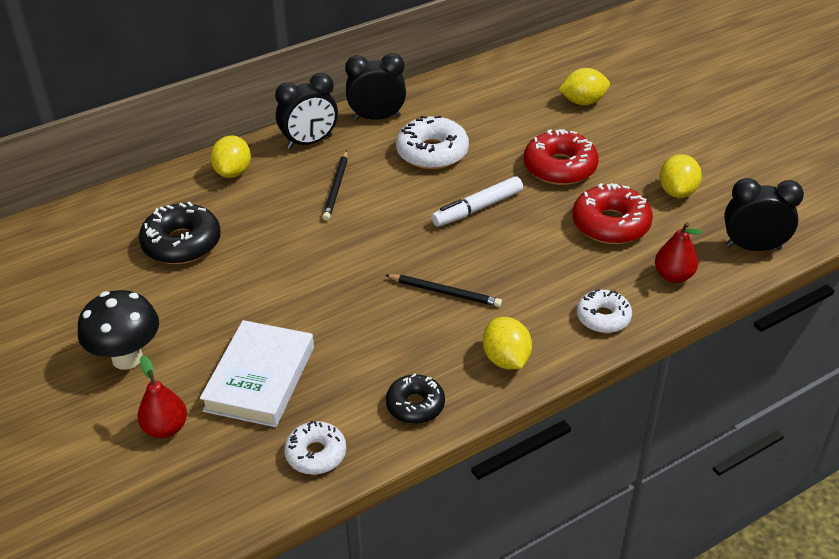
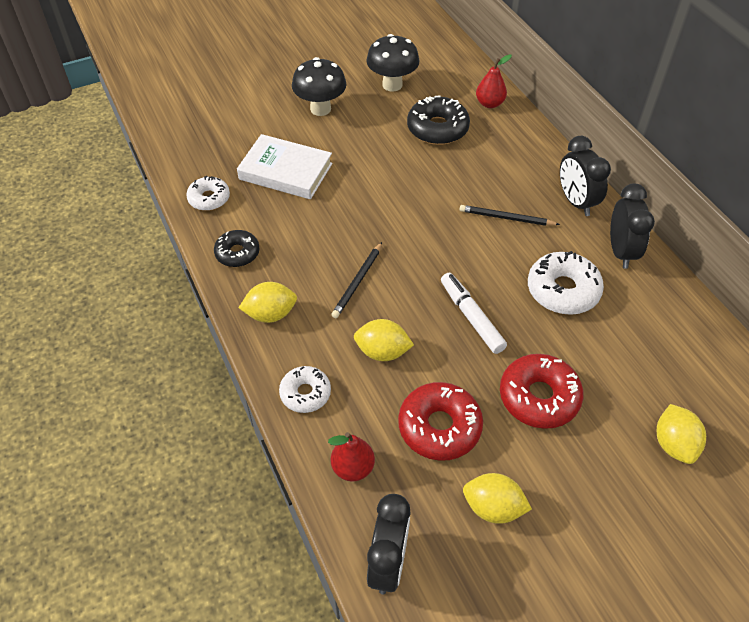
camera: 95 degrees right, 10 degrees up
red pear [137,355,187,438] -> red pear moved to [476,54,512,108]
yellow lemon [210,135,251,178] -> yellow lemon moved to [354,319,414,361]
none -> black mushroom [366,34,420,92]

